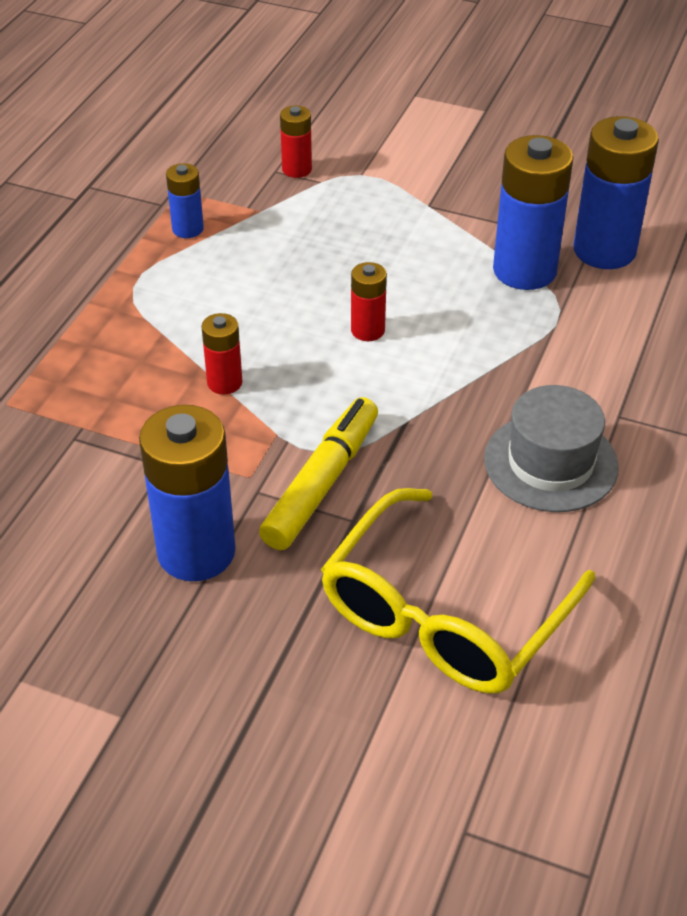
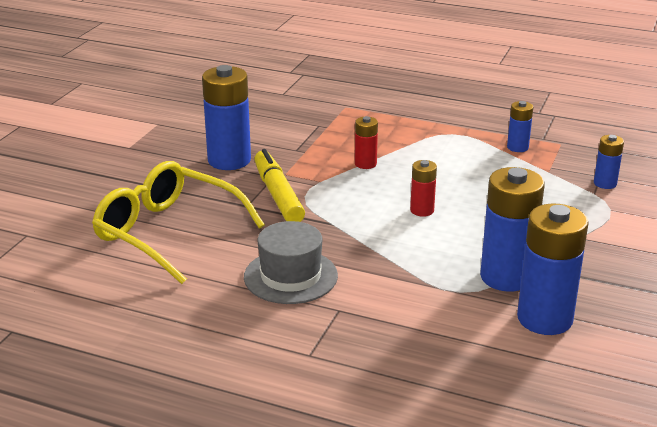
camera: 90 degrees right, 15 degrees down
yellow marker [259,397,378,550] -> yellow marker turned 135 degrees counterclockwise [254,149,305,222]
red battery [280,106,312,178] -> blue battery [594,135,624,189]

